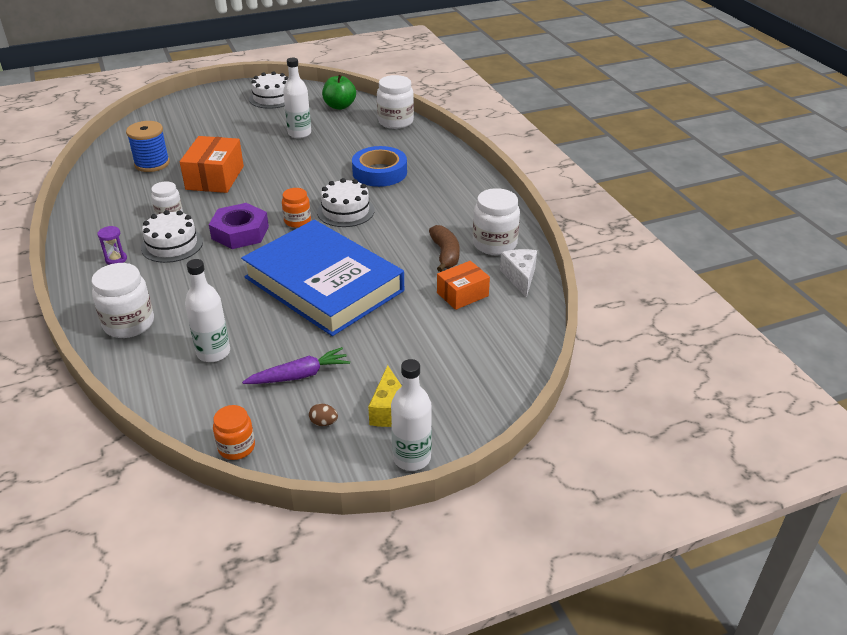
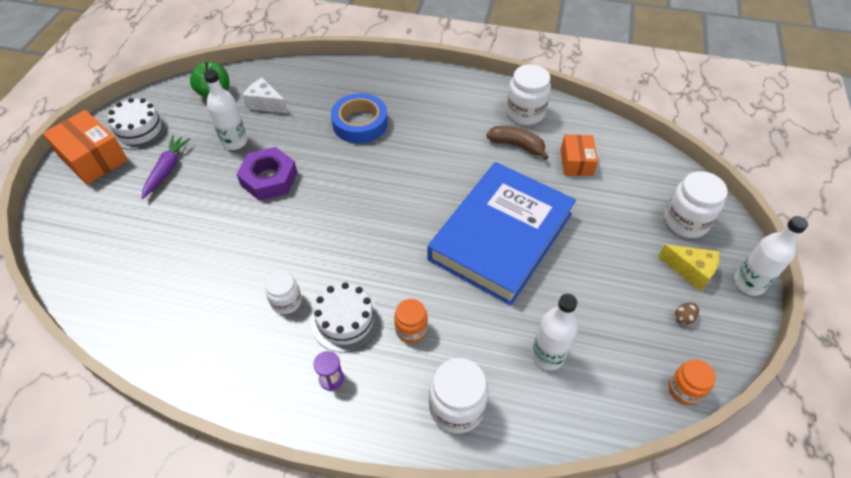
camera: 55 degrees left, 15 degrees up
blue spool [126,121,170,172] -> none
orange box [180,136,244,193] -> orange box moved to [43,110,128,185]
purple nut [209,203,269,249] -> purple nut moved to [236,147,297,201]
blue book [241,220,404,336] -> blue book turned 45 degrees counterclockwise [428,162,576,306]
purple carrot [242,347,350,384] -> purple carrot moved to [142,135,190,199]
orange jar [282,188,311,228] -> orange jar moved to [394,299,428,343]
white cake [317,178,375,227] -> none
white jar [377,75,414,129] -> white jar moved to [664,171,728,238]
white cheese [500,249,537,298] -> white cheese moved to [243,78,288,114]

